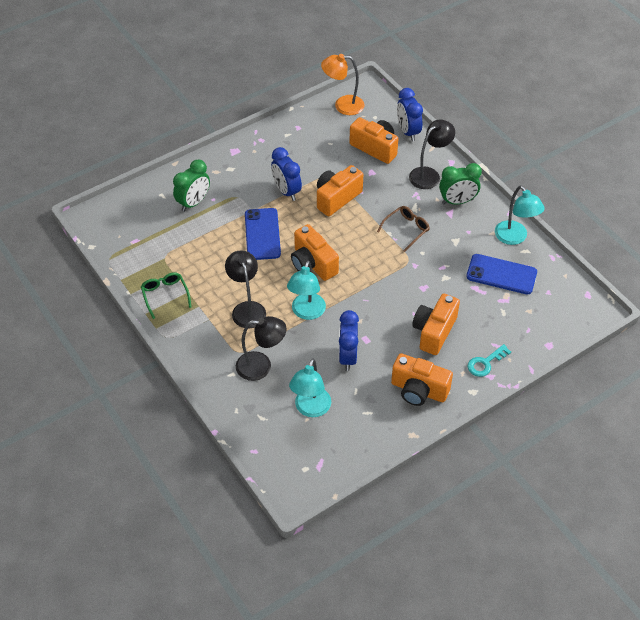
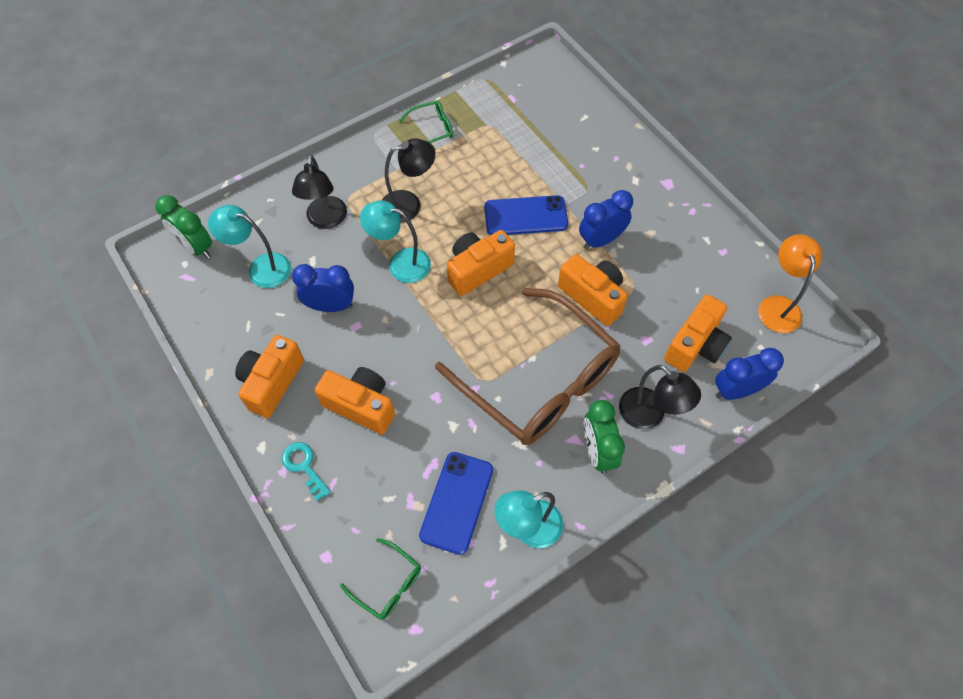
camera: 90 degrees right, 10 degrees up
green clock [173,159,210,212] -> green clock moved to [155,195,212,259]
brown glasses [377,206,430,252] -> brown glasses [435,288,621,445], size x2.50
none -> green glasses [340,538,421,620]

